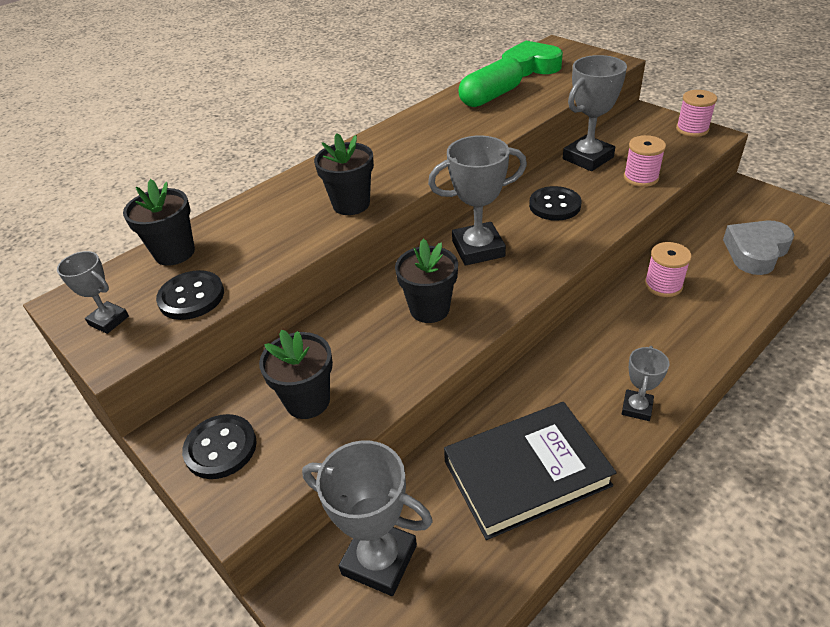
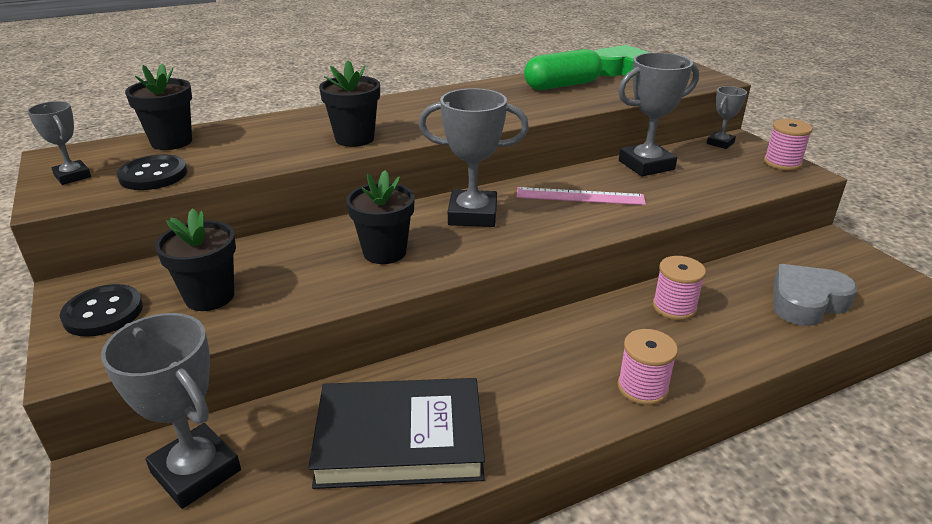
camera: 15 degrees right, 10 degrees down
black button [529,186,582,221] -> pink ruler [516,187,646,205]
grey trophy [622,346,669,421] -> grey trophy moved to [707,86,747,149]
pink spool [624,135,666,187] -> pink spool moved to [617,329,678,405]

